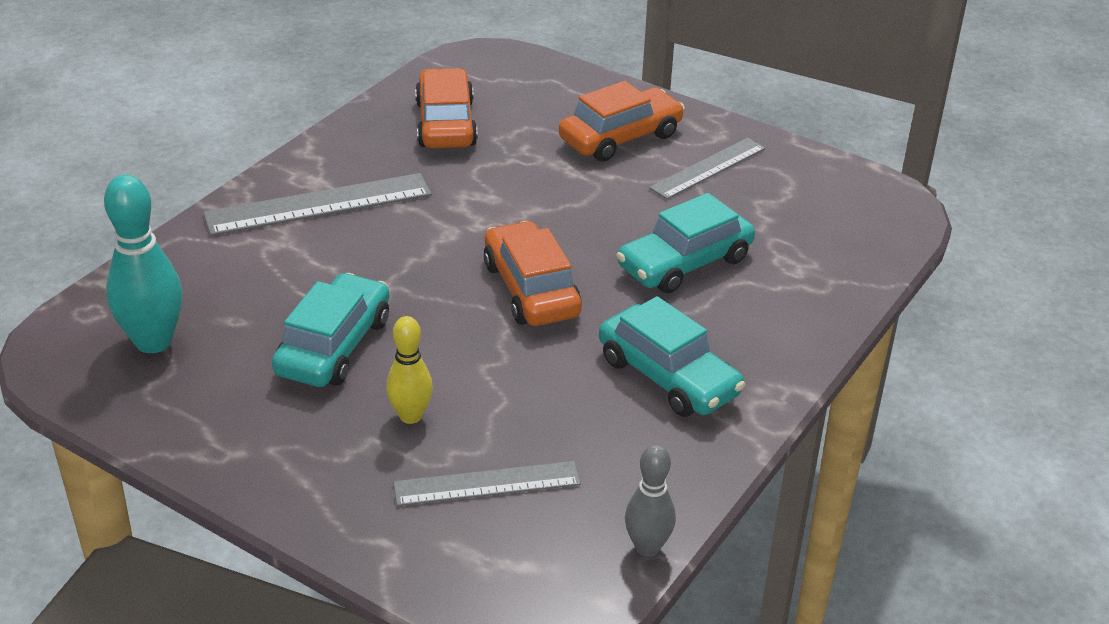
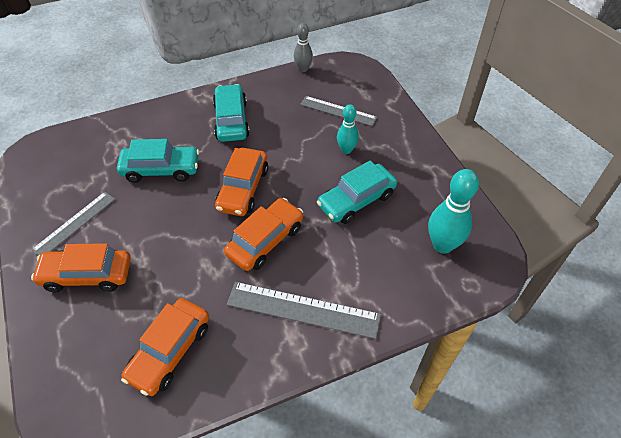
camera: 145 degrees left, 15 degrees up
yellow bowling pin [386,316,433,424] -> turquoise bowling pin [337,104,359,154]
grey ruler [649,138,766,199] -> grey ruler turned 45 degrees counterclockwise [31,192,115,255]
none -> orange car [224,198,303,271]

